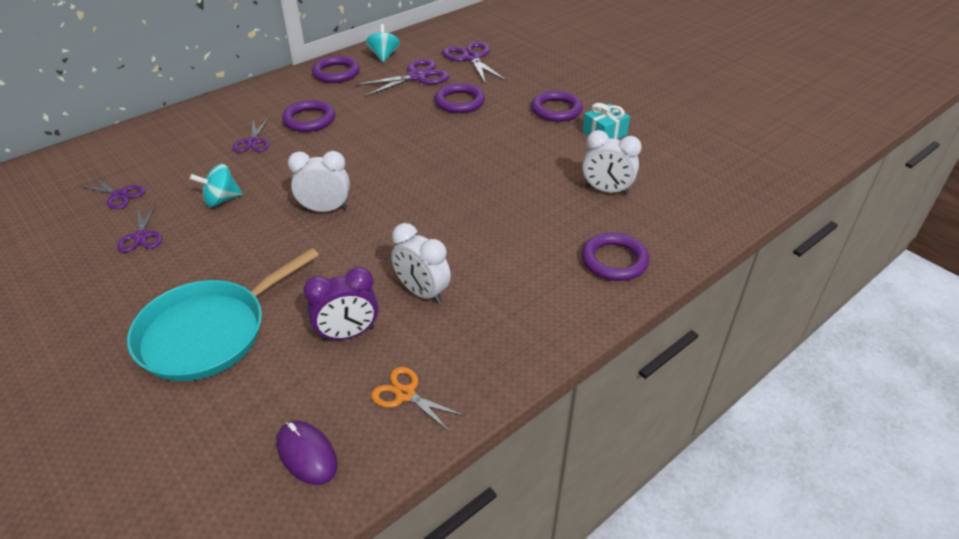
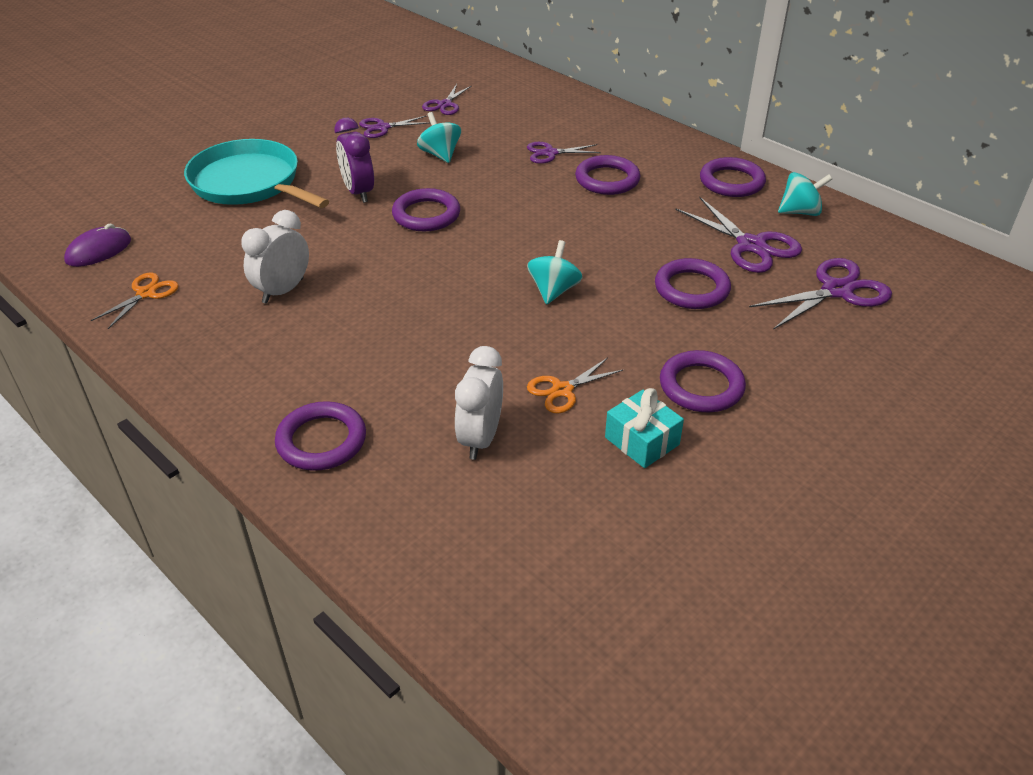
camera: 85 degrees right, 0 degrees up
white clock [288,151,350,212] -> purple ring [392,188,460,231]
purple clock [304,267,378,341] -> purple clock moved to [334,118,374,203]
none -> turquoise spinning top [527,240,582,304]
none -> orange scissors [527,358,623,413]

